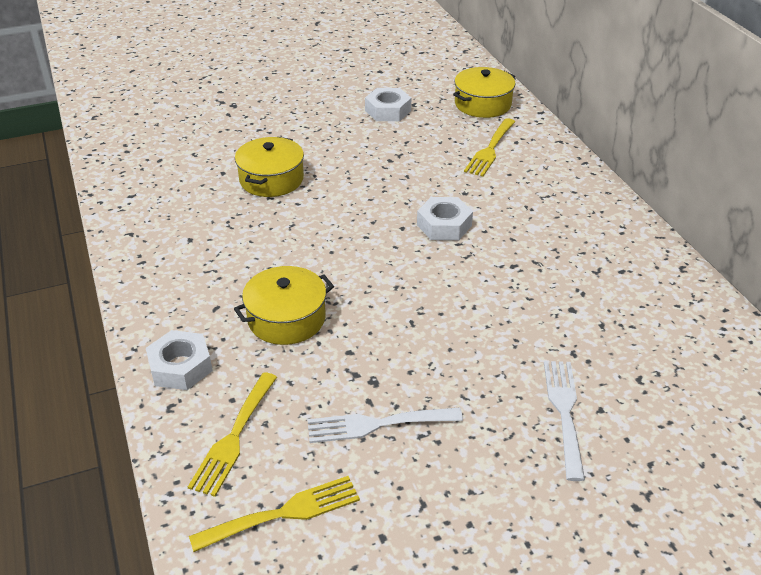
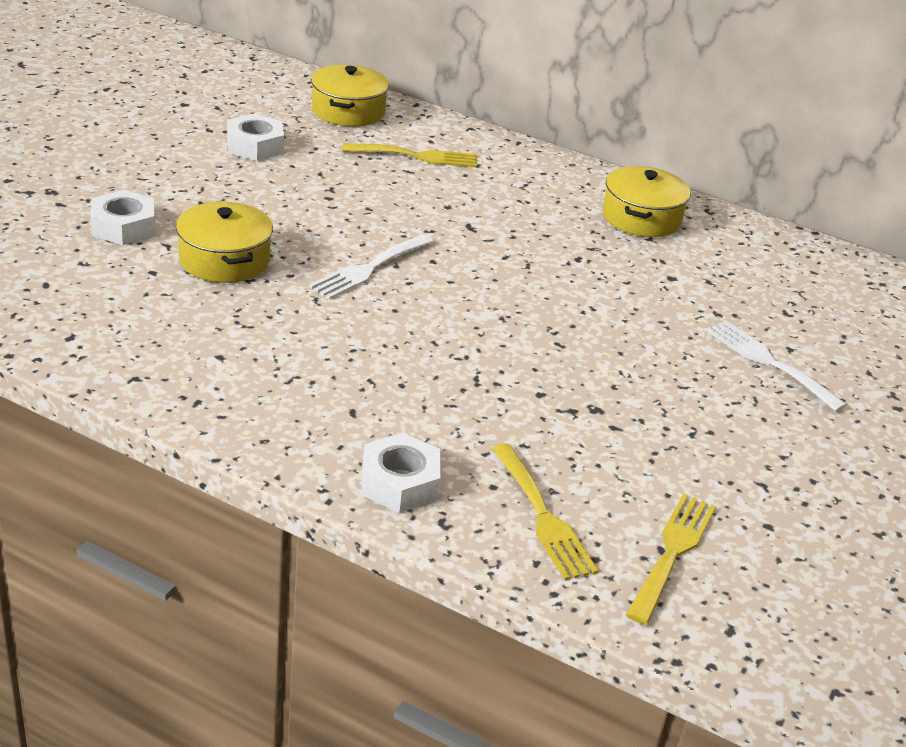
camera: 45 degrees left, 5 degrees down
yellow pot [234,266,334,345] -> yellow pot moved to [603,166,691,237]
white fork [307,407,463,443] -> white fork moved to [309,234,434,299]
white nut [417,197,473,240] -> white nut moved to [90,190,155,245]
yellow fork [464,118,515,177] -> yellow fork turned 75 degrees counterclockwise [342,143,477,167]

